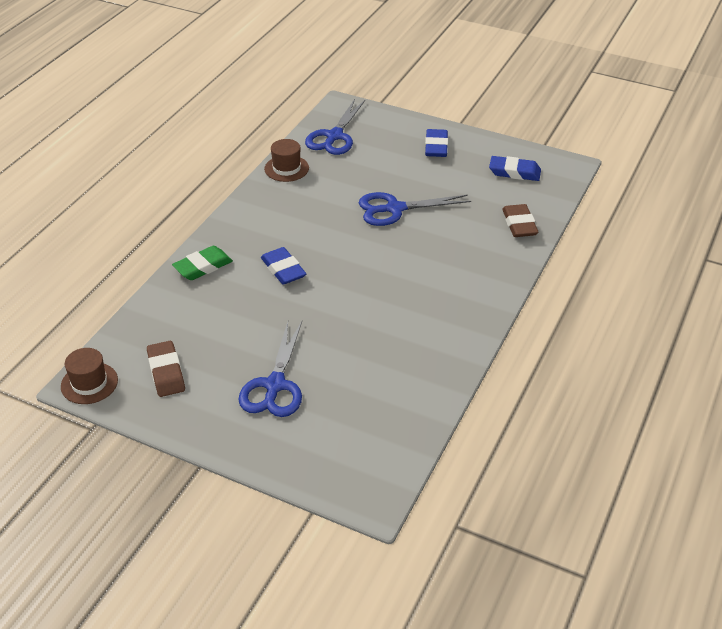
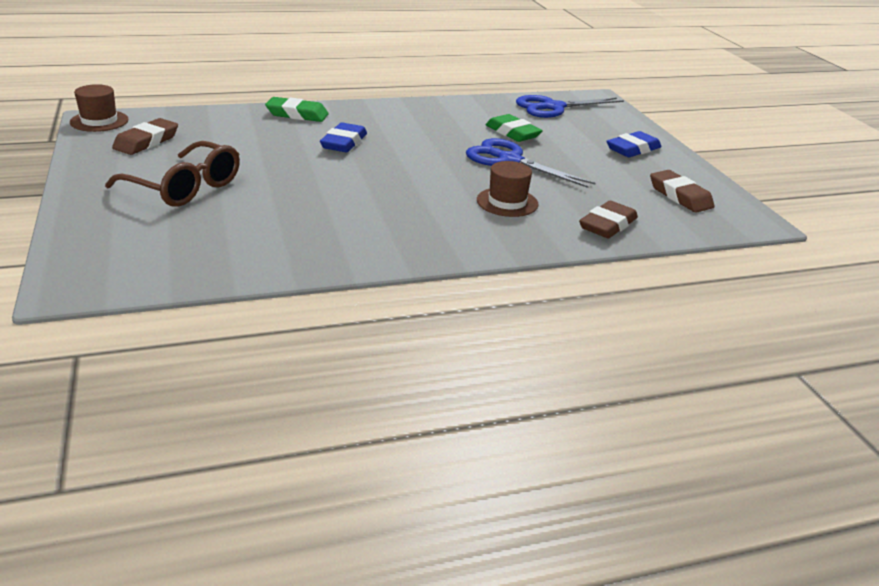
camera: 45 degrees right, 10 degrees down
blue scissors [238,321,302,417] -> brown glasses [105,141,240,207]
brown hat [264,139,309,182] -> brown hat moved to [477,161,538,217]
blue eraser [489,156,541,181] -> brown eraser [650,170,715,213]
none -> green eraser [486,114,543,142]

